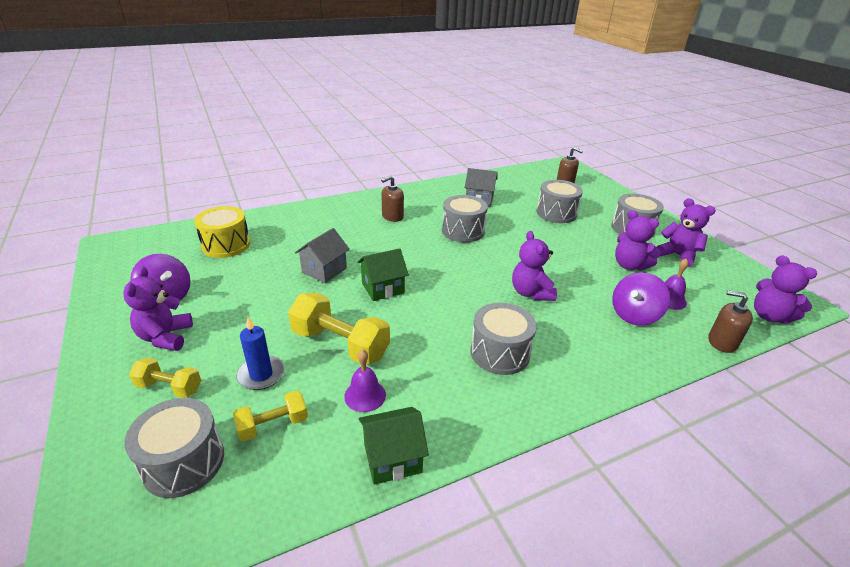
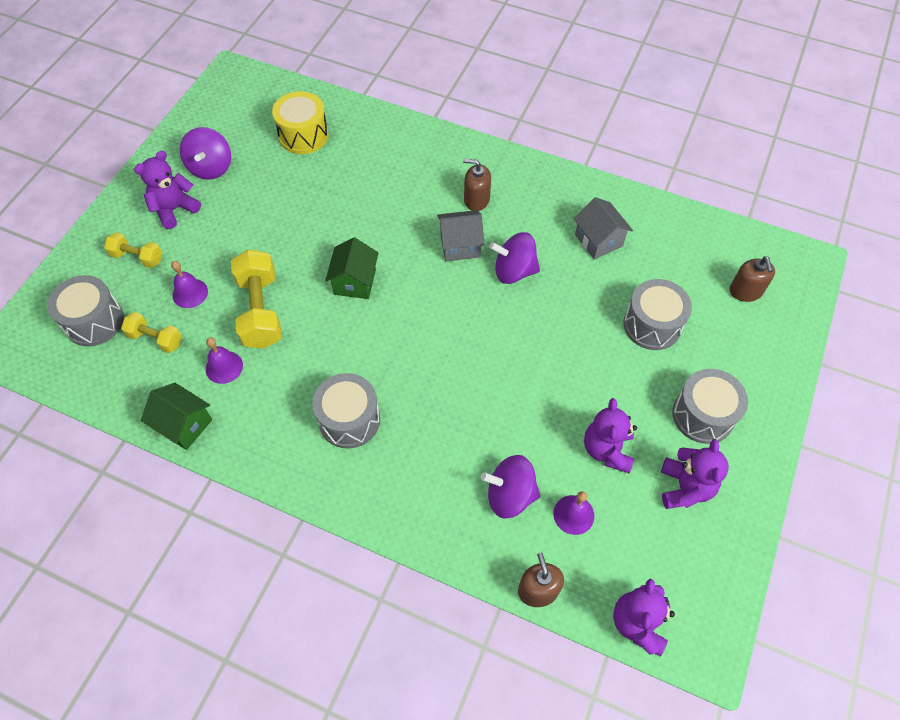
camera: 50 degrees right, 25 degrees up
yellow dumbbell [129,358,201,398] -> yellow dumbbell turned 45 degrees counterclockwise [104,233,162,268]
blue candle [236,317,285,390] -> purple bell [171,261,208,308]
grey house [295,228,350,283] -> grey house moved to [437,210,485,261]
green house [358,248,409,301] -> green house turned 75 degrees clockwise [325,237,379,299]
grey drum [442,195,488,242] -> purple spinning top [489,232,540,284]
purple teddy bear [512,231,557,301] -> none

